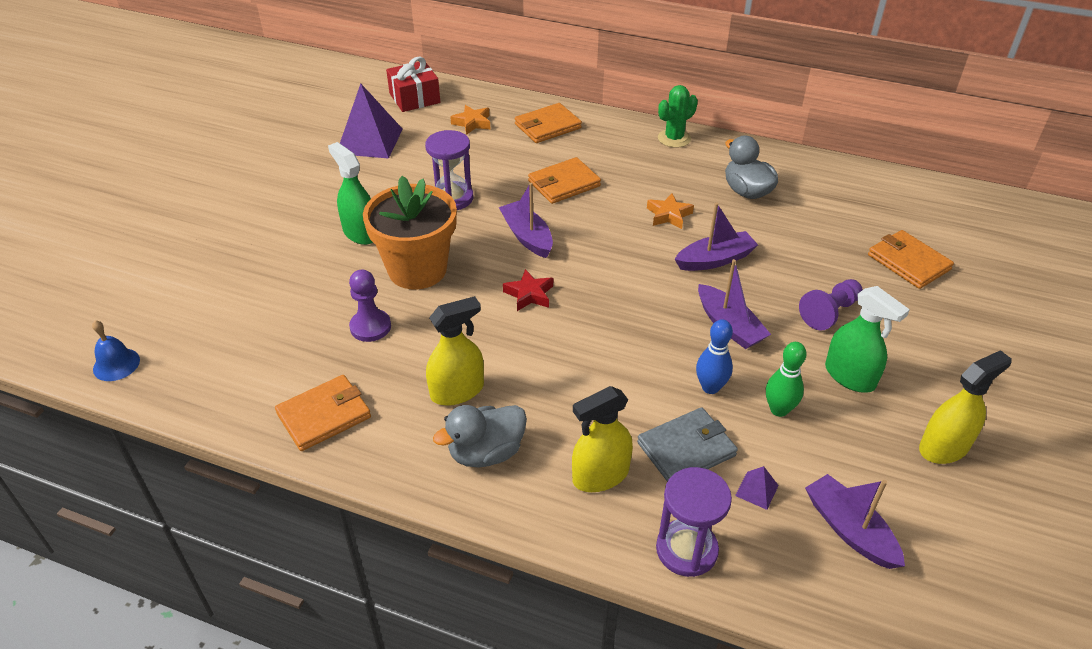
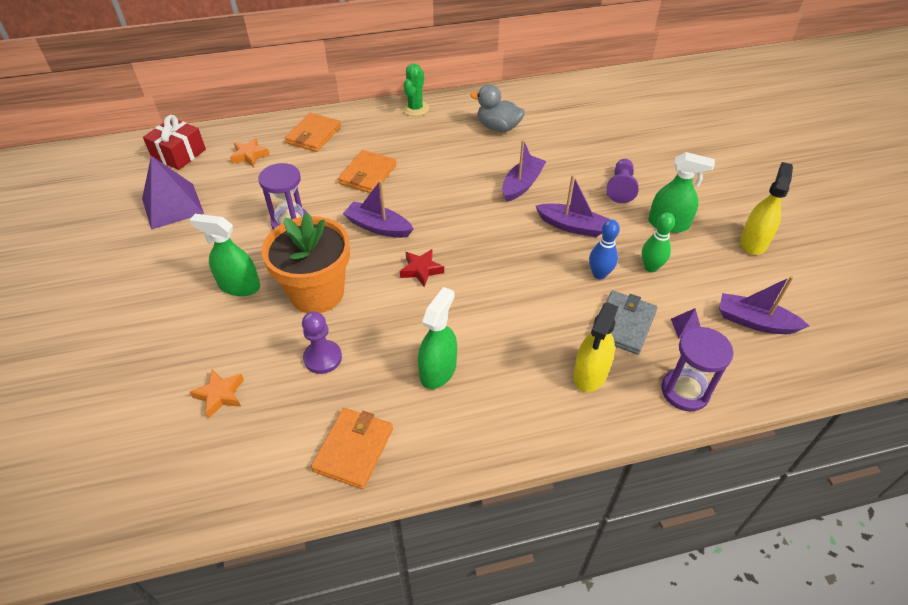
camera: 35 degrees left, 5 degrees up
blue bell [92,320,140,381] -> none
yellow spray bottle [426,296,484,406] -> green spray bottle [418,287,457,389]
grey duck [433,405,527,468] -> none
orange star [647,193,694,229] -> orange star moved to [190,369,244,418]
orange wallet [868,230,954,289] -> none

